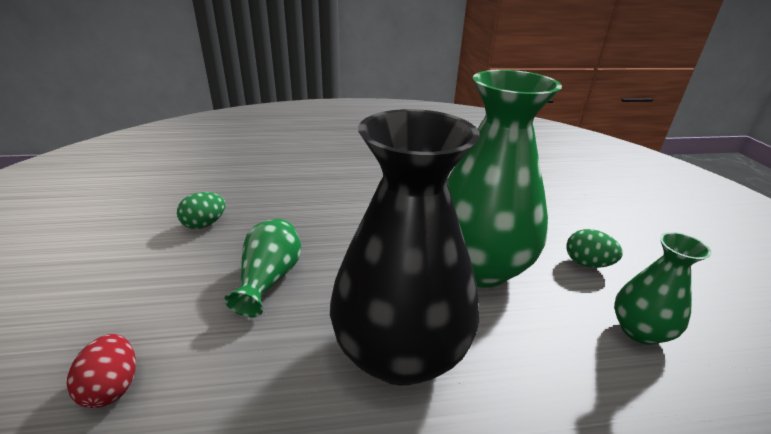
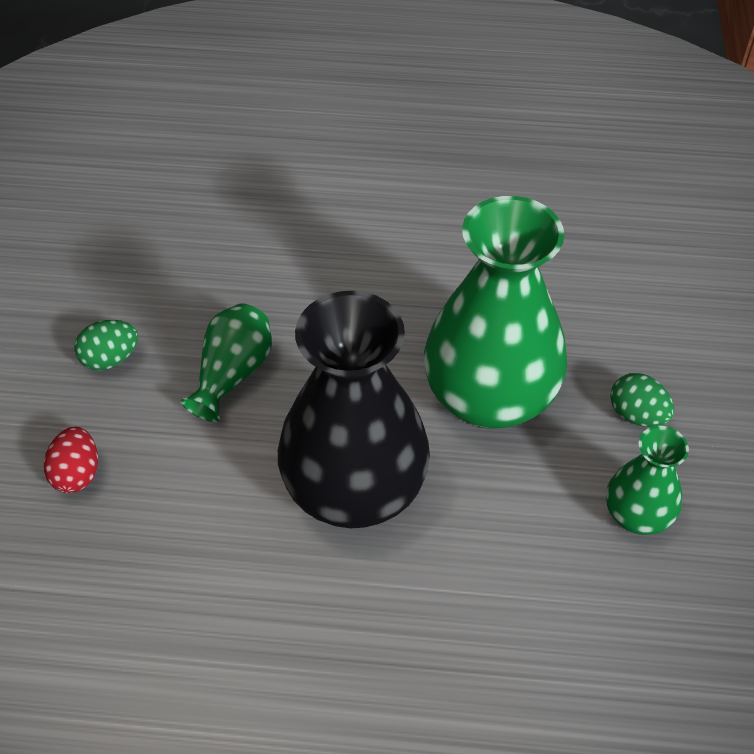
camera: 15 degrees right, 20 degrees up
green egg [177,192,226,229] -> green egg moved to [74,320,138,371]

